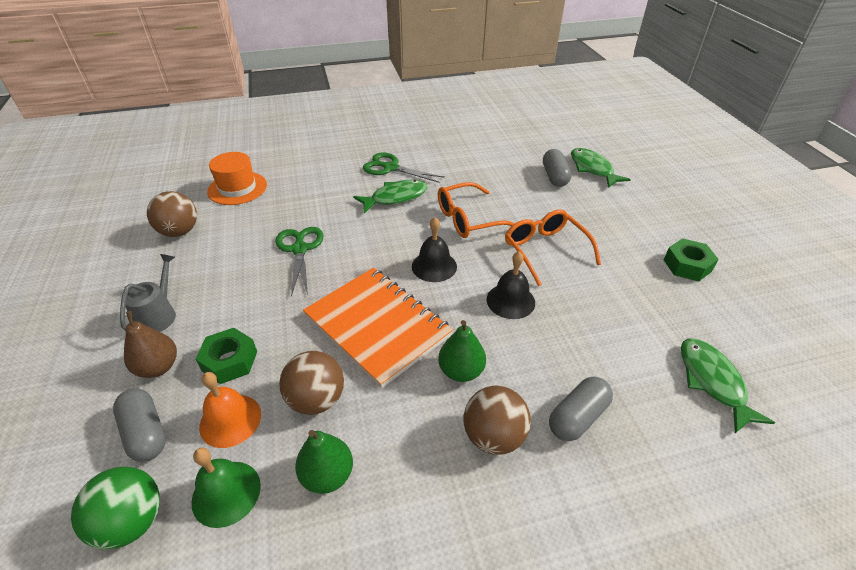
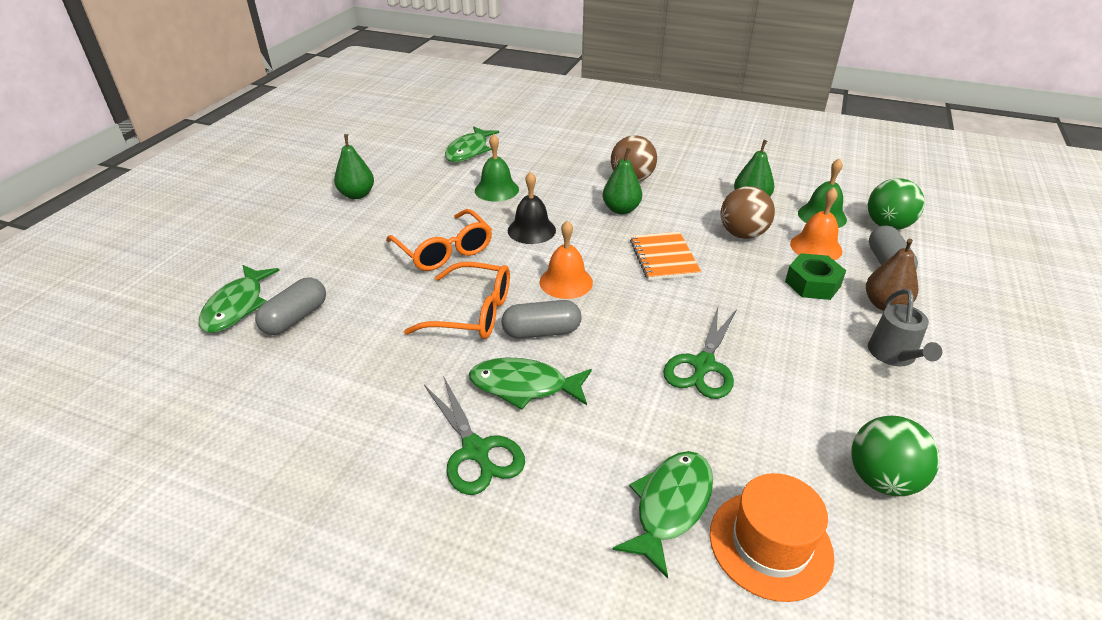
camera: 145 degrees left, 5 degrees down
grey watering can [120,254,176,332] -> grey watering can turned 45 degrees counterclockwise [868,289,942,366]
brown ball [147,191,197,237] -> green ball [851,416,939,496]
orange notebook [303,268,453,388] -> orange notebook [630,232,701,280], size x0.57
black bell [412,217,457,282] -> orange bell [539,220,593,299]
orange glasses [505,209,601,286] -> orange glasses turned 45 degrees counterclockwise [386,209,492,271]
grey capsule [549,377,613,441] -> grey capsule moved to [502,300,581,339]
green nut [664,238,719,282] -> green pear [334,134,374,199]
none -> green bell [475,134,519,202]
none -> green fish [613,451,713,578]

